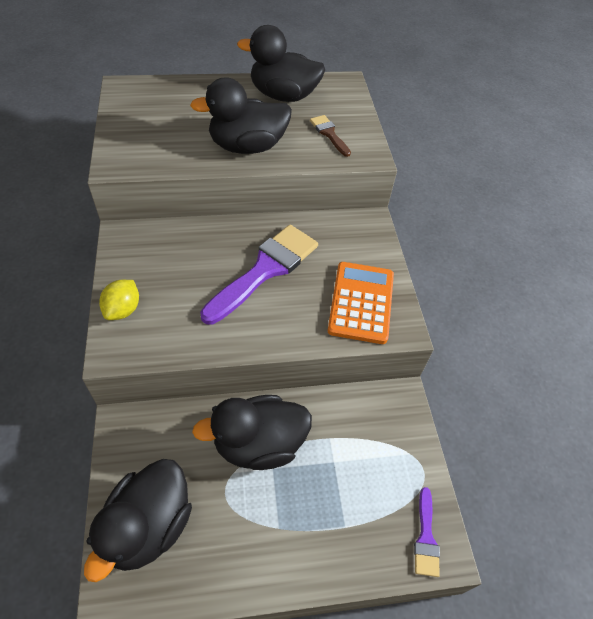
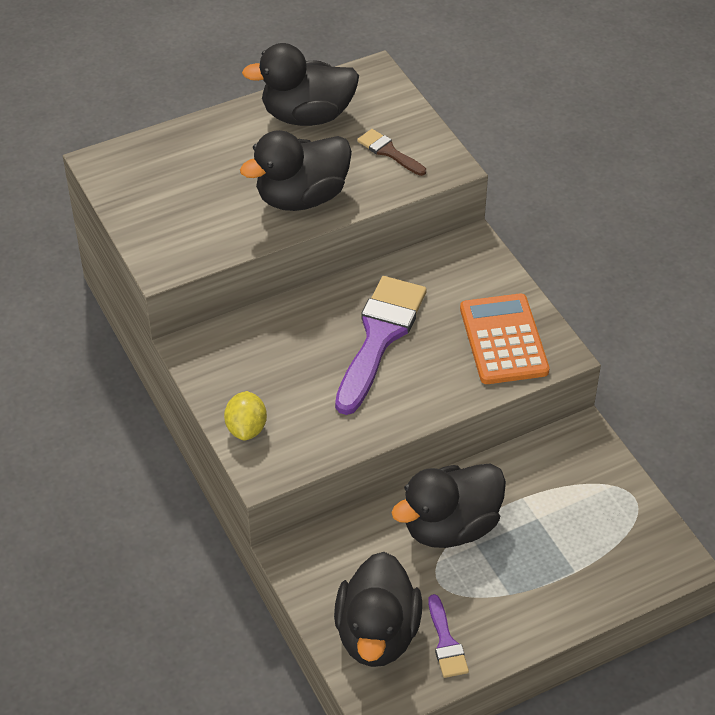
camera: 15 degrees left, 5 degrees down
purple brush [414,487,440,577] -> purple brush moved to [428,594,469,678]

